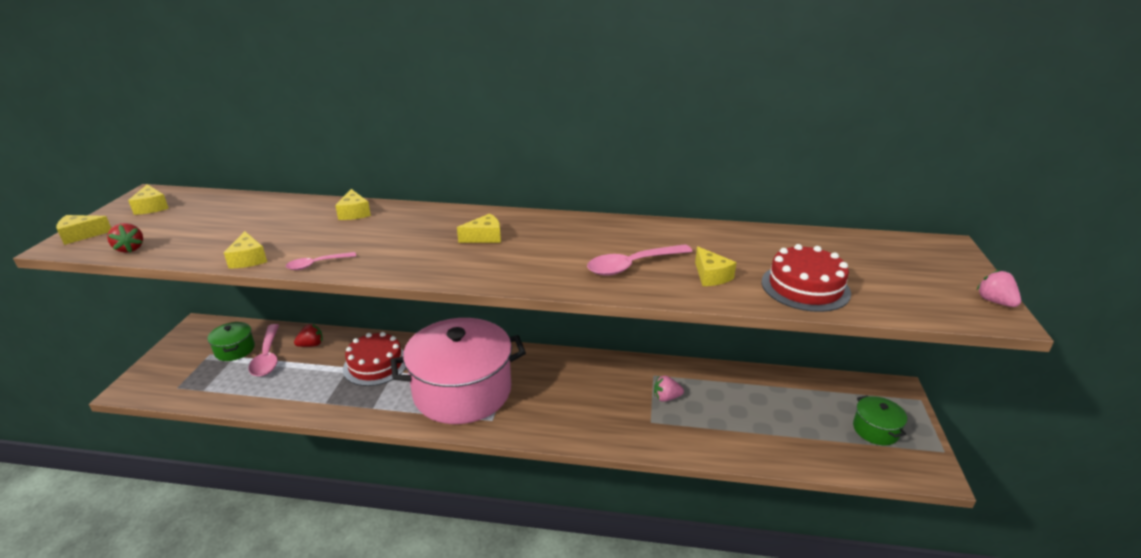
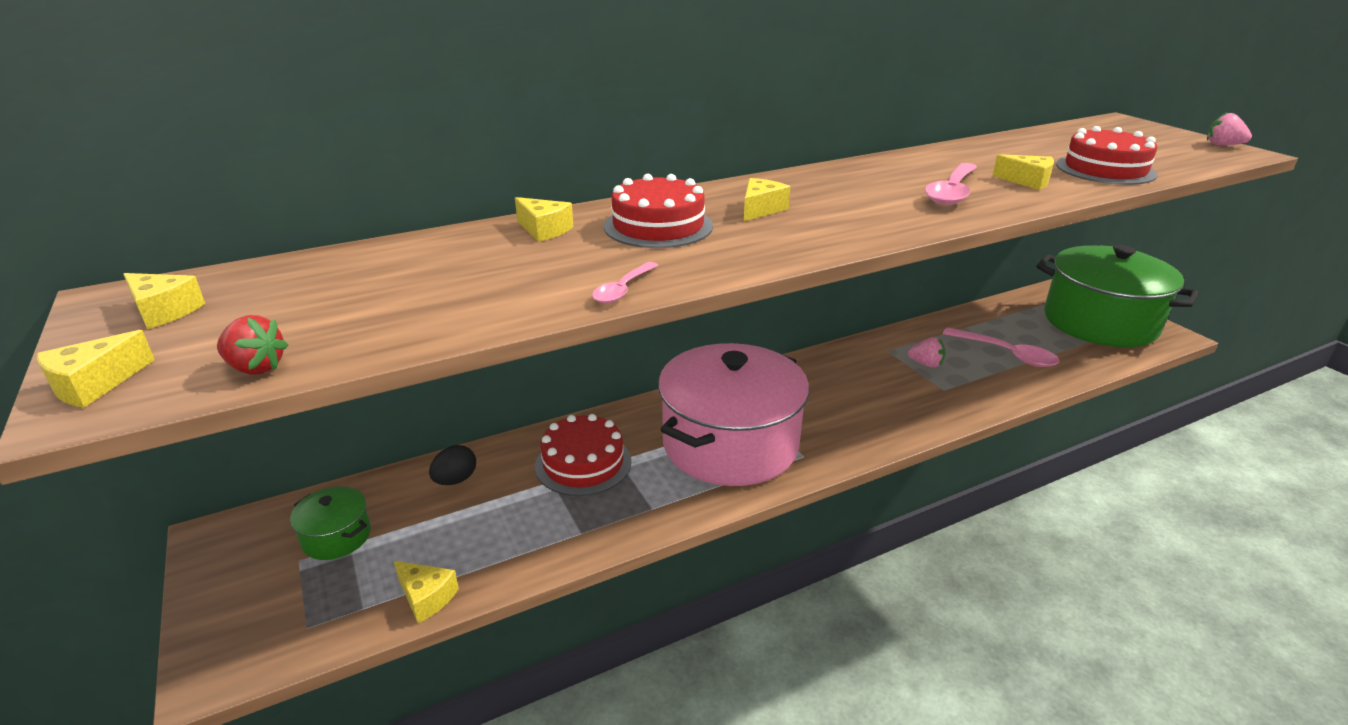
camera: 35 degrees left, 0 degrees up
yellow cheese [224,231,267,268] -> yellow cheese moved to [394,561,459,623]
pink spoon [248,324,279,376] -> pink spoon moved to [943,328,1060,367]
red strawberry [294,324,323,347] -> black egg [429,445,476,485]
pink strawberry [654,376,684,402] -> pink strawberry turned 120 degrees counterclockwise [908,337,945,368]
green pot [853,395,907,445] -> green pot [1036,245,1199,347], size x2.40
none -> red cake [604,174,713,248]

